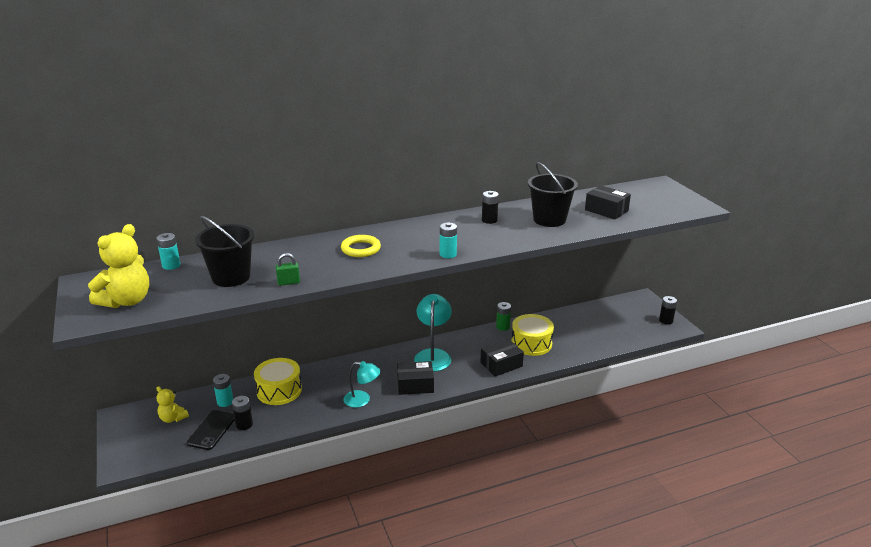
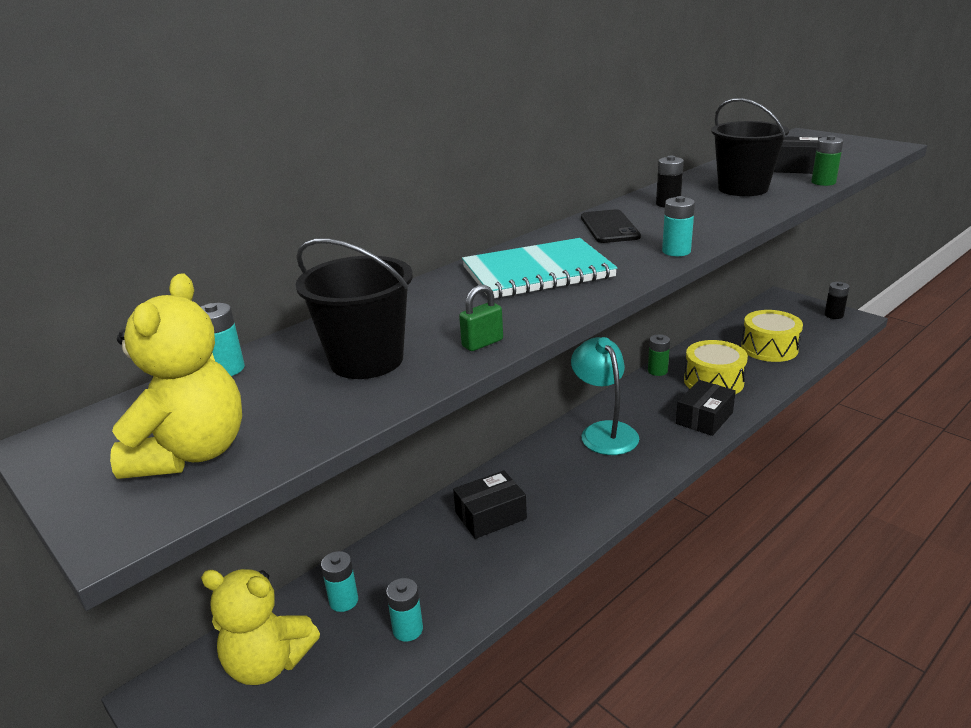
camera: 20 degrees left, 0 degrees up
yellow teddy bear [156,386,189,423] -> yellow teddy bear [201,569,320,685], size x1.77
black phone [187,410,235,450] -> black phone moved to [581,209,641,243]
black battery [232,396,253,430] -> turquoise battery [386,578,423,642]
yellow drum [254,358,302,405] -> yellow drum moved to [741,310,803,362]
yellow ring [341,235,381,257] -> turquoise notebook [462,238,617,299]
turquoise lamp [344,361,381,408] -> none
black box [397,361,434,395] -> black box moved to [453,470,527,539]
none -> green battery [811,135,843,186]

